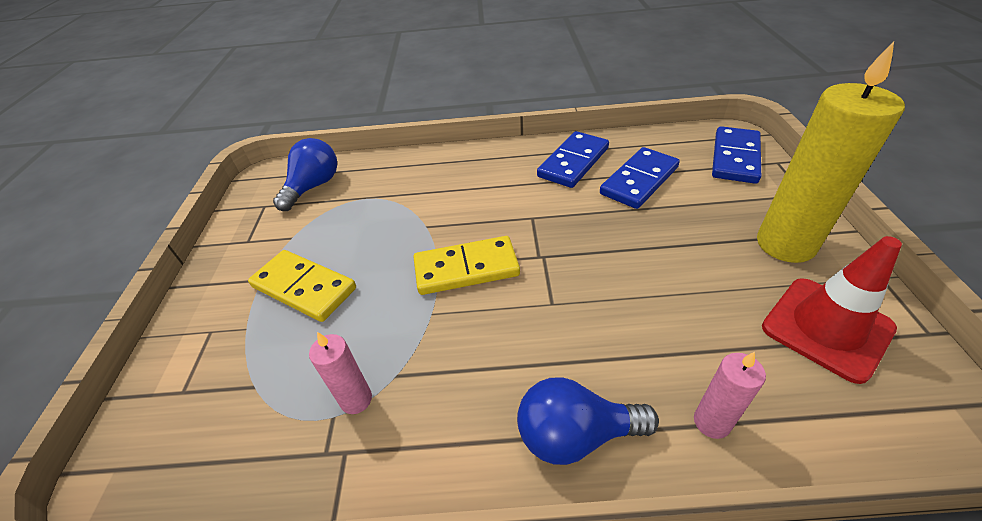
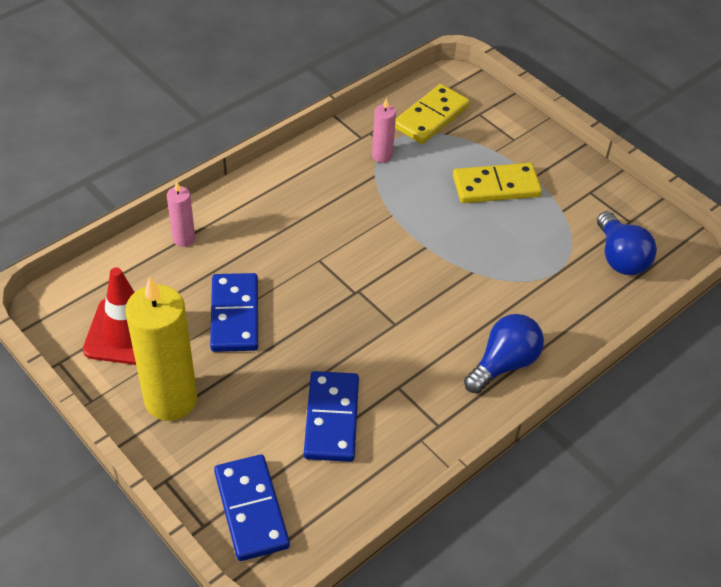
camera: 135 degrees right, 5 degrees up
yellow domino [413,236,520,295] -> yellow domino moved to [395,84,470,144]
blue light bulb [517,377,659,465] -> blue light bulb moved to [464,314,544,393]
blue domino [537,131,609,188] -> blue domino moved to [210,273,258,352]

